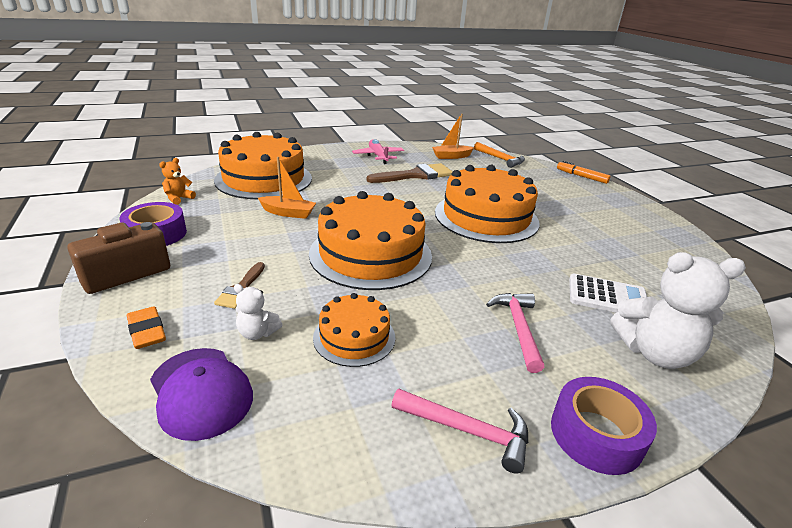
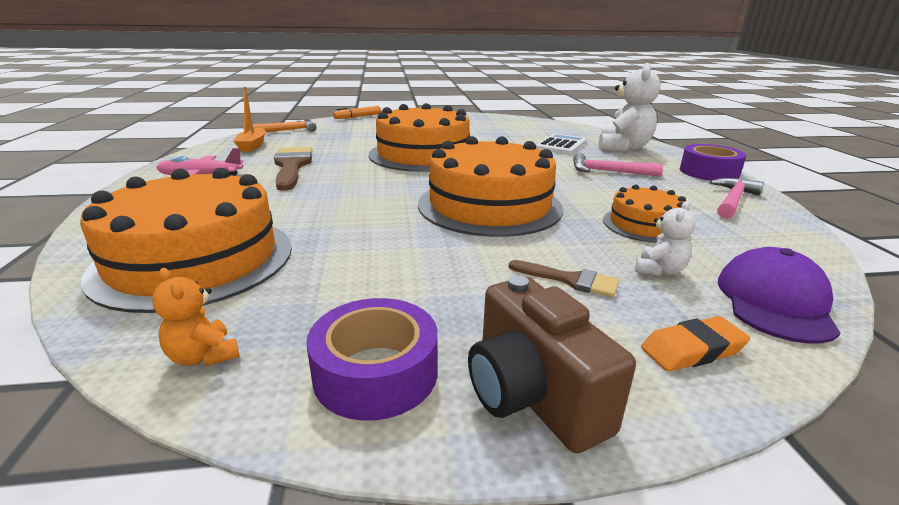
camera: 75 degrees left, 5 degrees down
purple cap [150,348,253,441] -> purple cap turned 45 degrees counterclockwise [718,247,841,344]
orange boat [258,157,316,219] -> none

